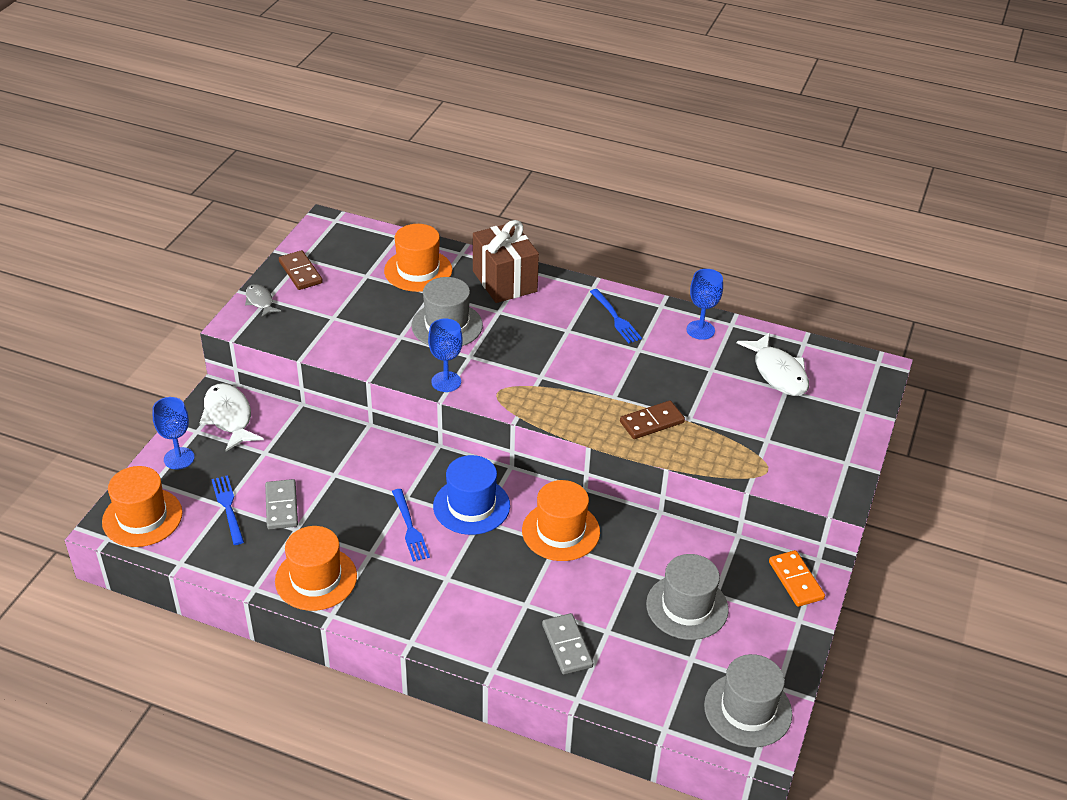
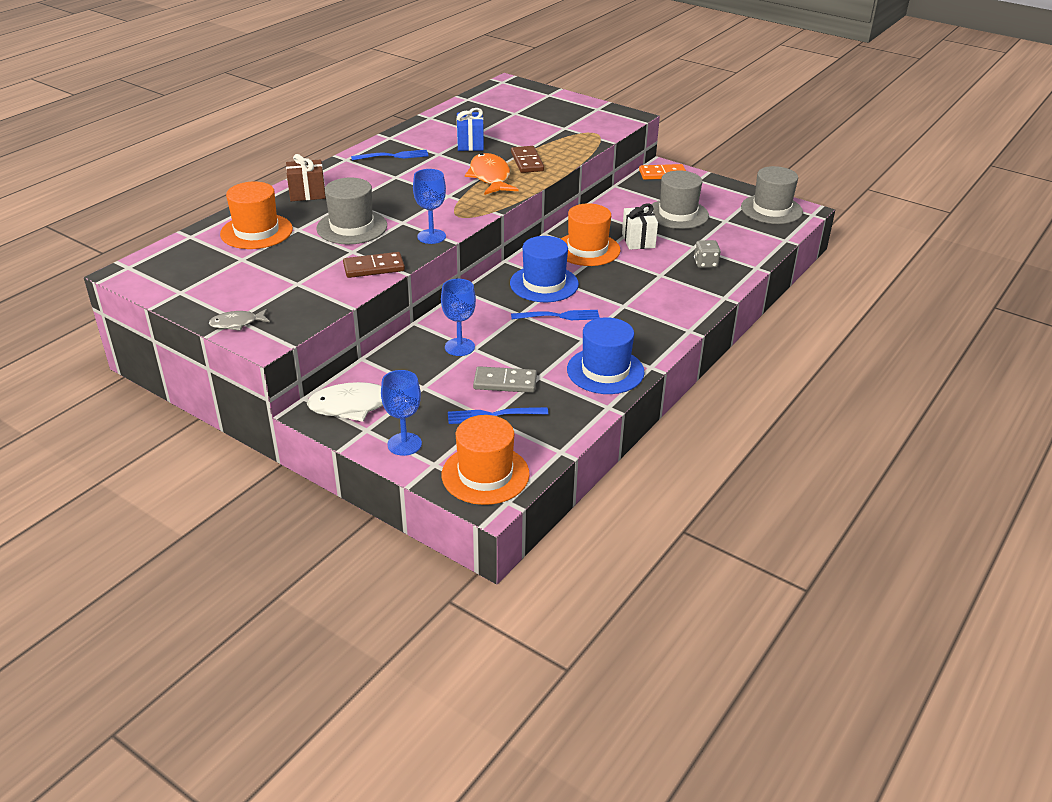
camera: 75 degrees left, 5 degrees down
orange hat [275,526,357,611] -> blue hat [567,317,645,394]
brown domino [279,250,323,290] -> brown domino moved to [343,252,405,278]
brown gift [473,220,539,303] -> brown gift [286,154,326,201], size x0.63
grey domino [542,613,593,675] -> grey dice [694,240,721,268]
blue goblet [686,269,723,340] -> blue goblet moved to [441,279,476,356]
white fish [737,332,809,396] -> none
none -> blue gift [457,108,484,151]
none -> orange fish [465,153,519,195]
none -> white gift [622,203,658,250]

